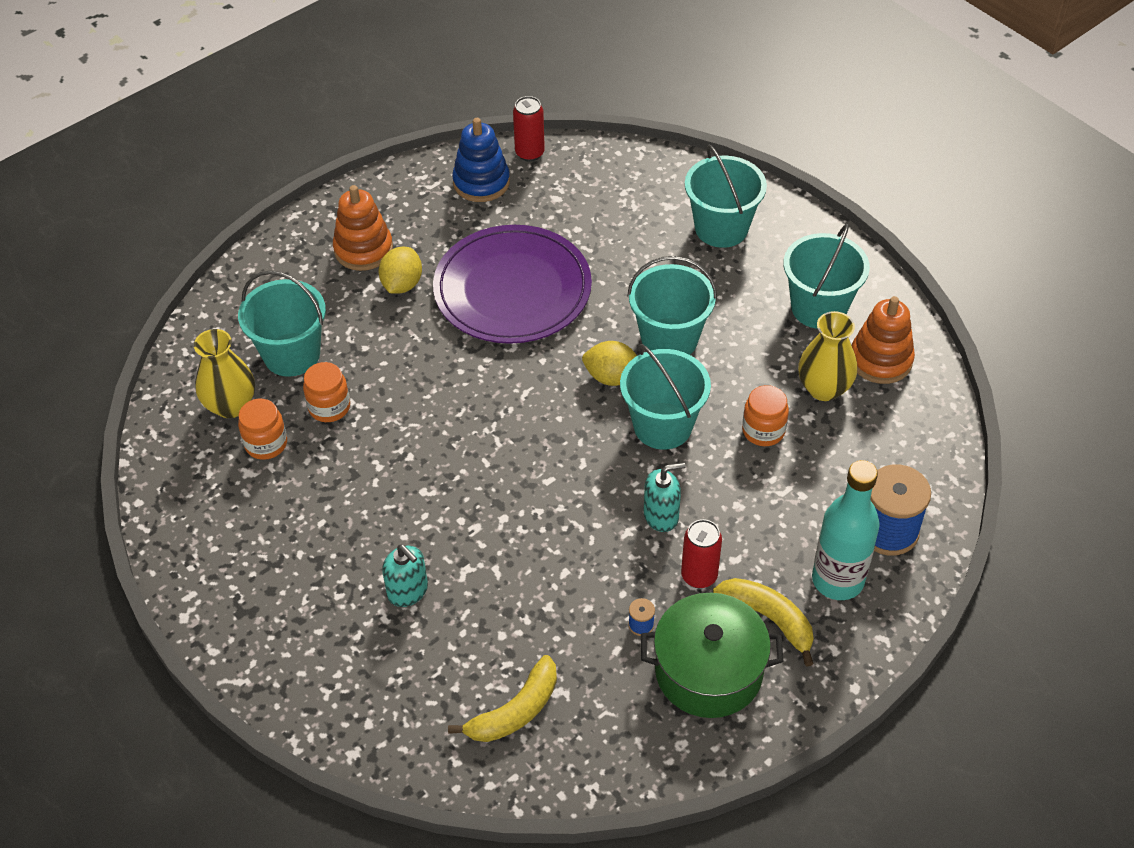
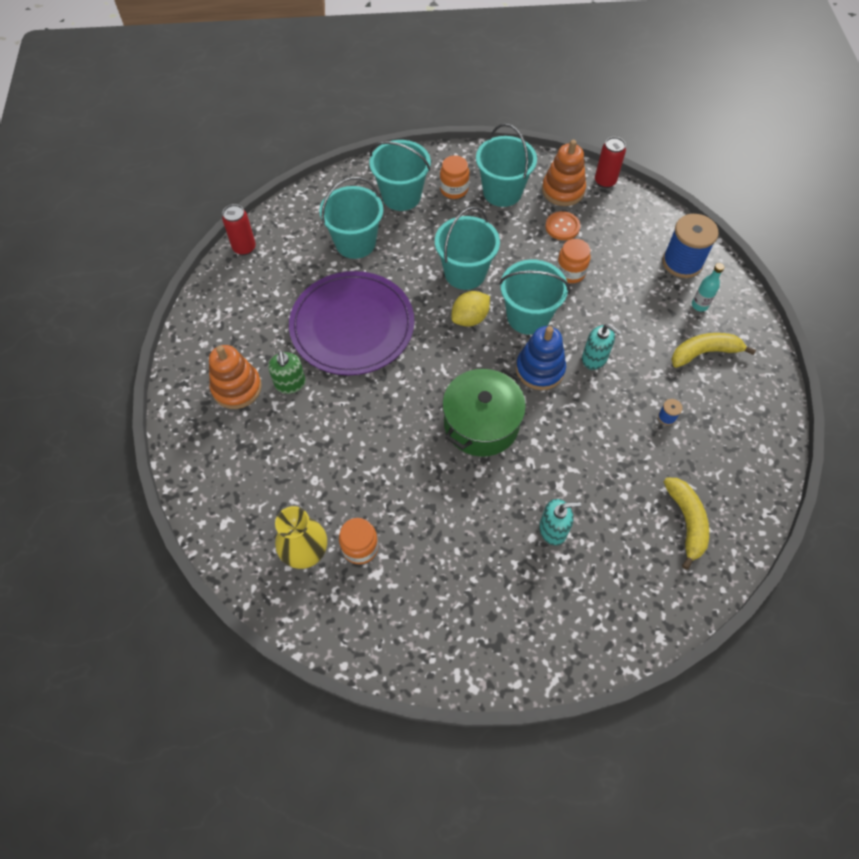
camera: 55 degrees left, 10 degrees up
turquoise bucket [238,270,326,377] -> turquoise bucket moved to [320,177,383,259]
orange jar [303,362,350,422] -> orange jar moved to [440,155,469,199]
yellow lemon [379,247,422,294] -> green soap dispenser [268,351,306,394]
blue stacking toy [452,118,510,202] -> blue stacking toy moved to [516,326,566,390]
green pot [641,593,784,718] -> green pot moved to [442,368,526,457]
turquoise soap dispenser [644,462,686,532] -> turquoise soap dispenser turned 105 degrees clockwise [582,324,621,370]
red can [681,519,722,588] -> red can moved to [595,137,626,188]
yellow vase [798,311,857,401] -> orange button [545,211,580,240]
turquoise bottle [812,460,880,600] -> turquoise bottle [692,263,724,312], size x0.48

